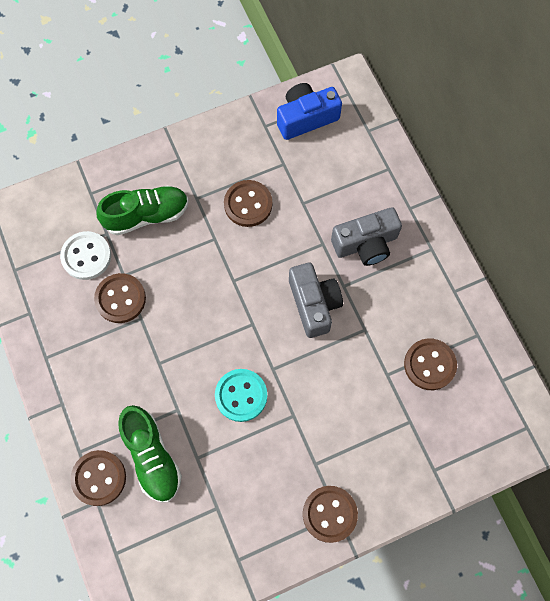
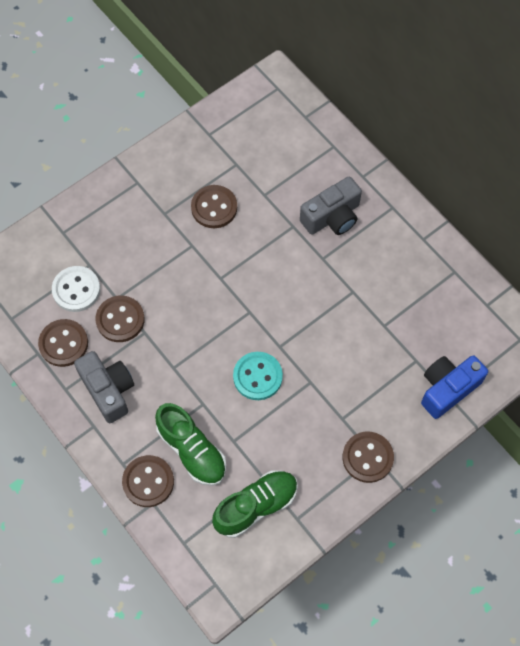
camera: 15 degrees left, 5 degrees down
green shoe [96,186,189,235] -> green shoe moved to [212,470,298,538]
blue camera [277,83,342,140] -> blue camera moved to [421,355,488,419]
grey camera [289,263,343,338] -> grey camera moved to [74,351,134,423]
brown button [404,338,457,390] -> brown button moved to [38,319,88,367]

